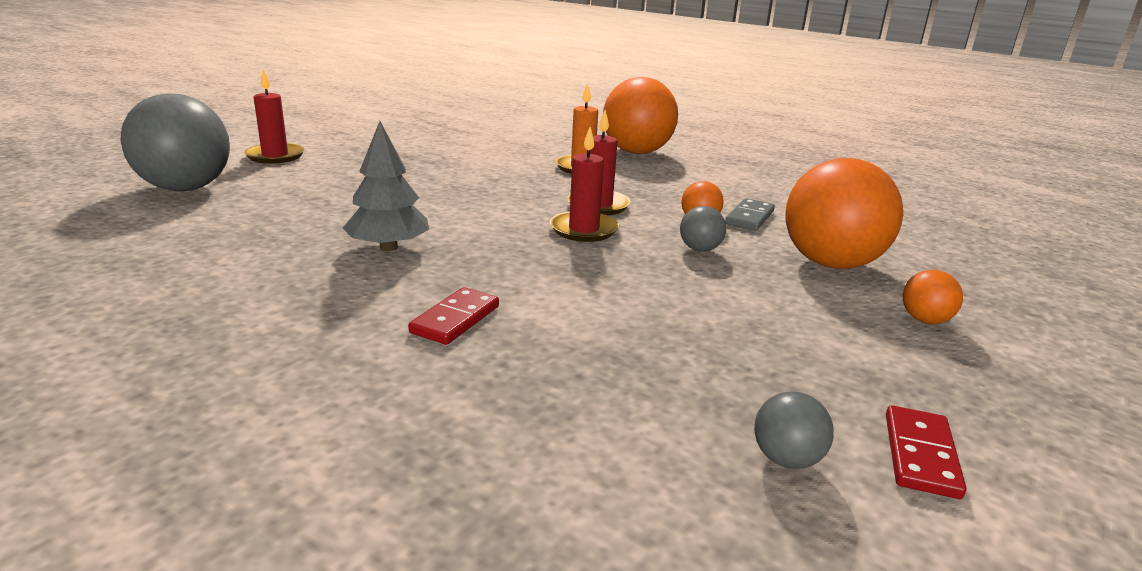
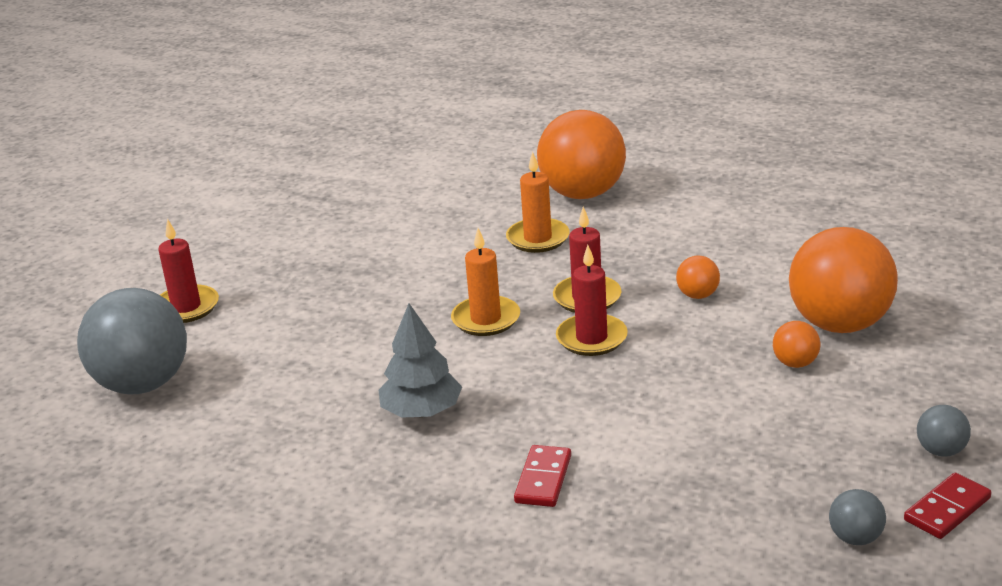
camera: 10 degrees left, 5 degrees up
grey ball [680,206,726,252] -> grey ball moved to [917,405,971,457]
grey domino [725,198,775,230] -> none
red domino [886,405,966,499] -> red domino turned 45 degrees clockwise [904,473,991,539]
orange ball [903,270,963,324] -> orange ball moved to [773,321,821,368]
none -> orange candle [451,228,520,336]

